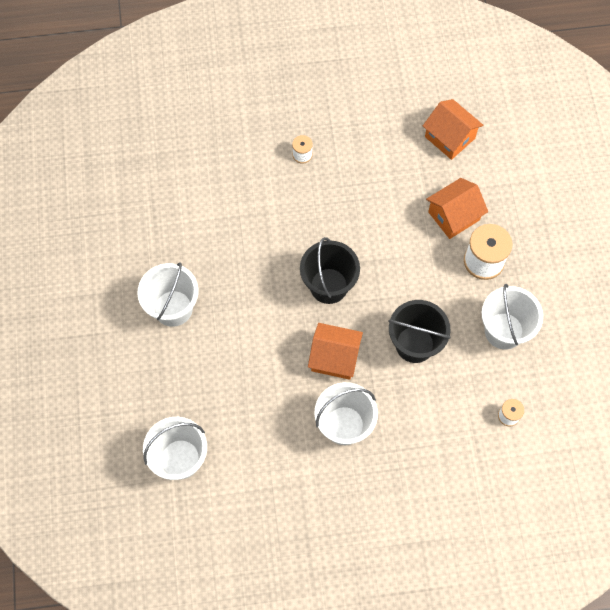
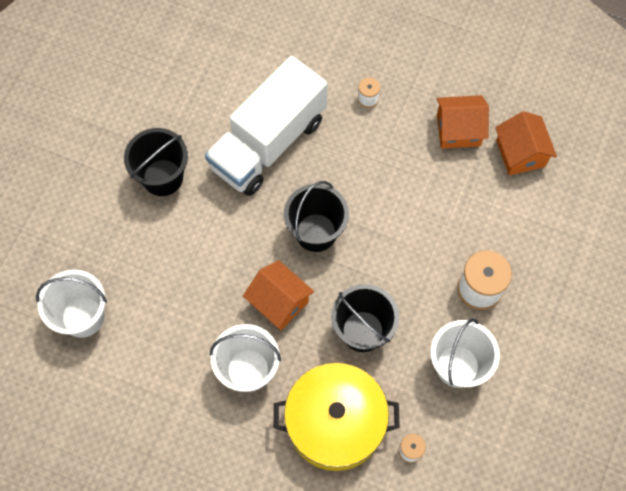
camera: 30 degrees right, 0 degrees up
white bucket [137,262,199,327] -> black bucket [124,128,188,196]
orange house [426,178,488,239] -> orange house moved to [437,95,489,148]
none -> white truck [205,56,327,196]
none -> yellow pot [274,363,400,471]

